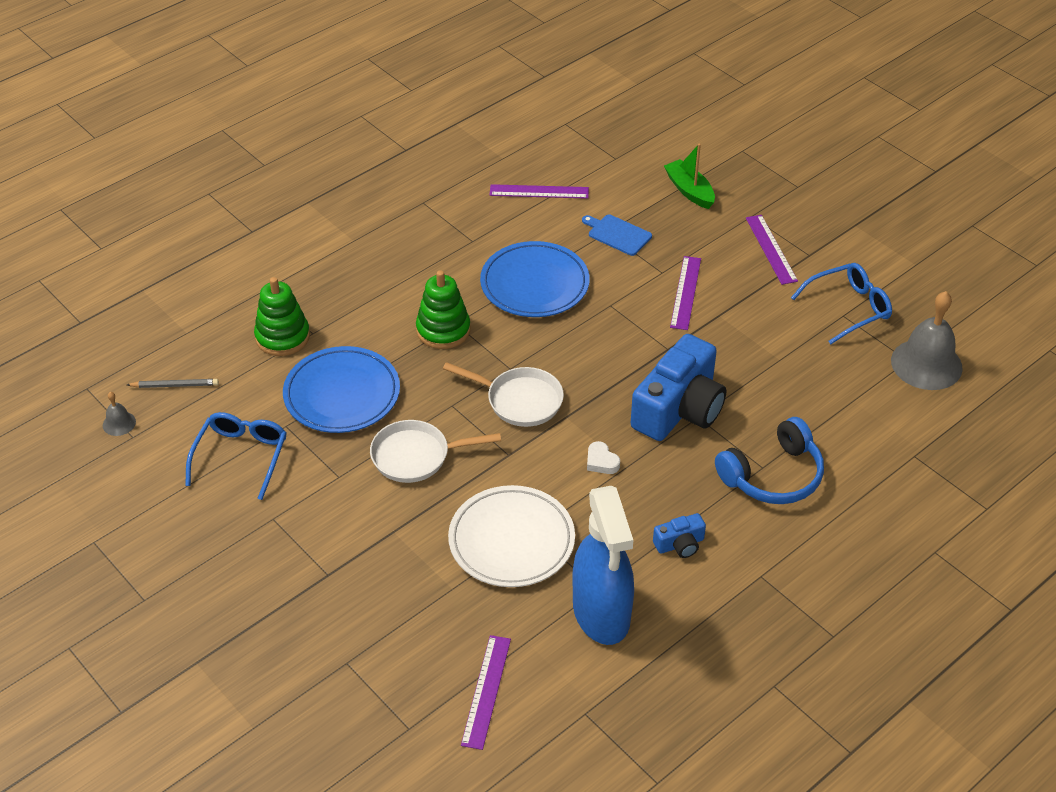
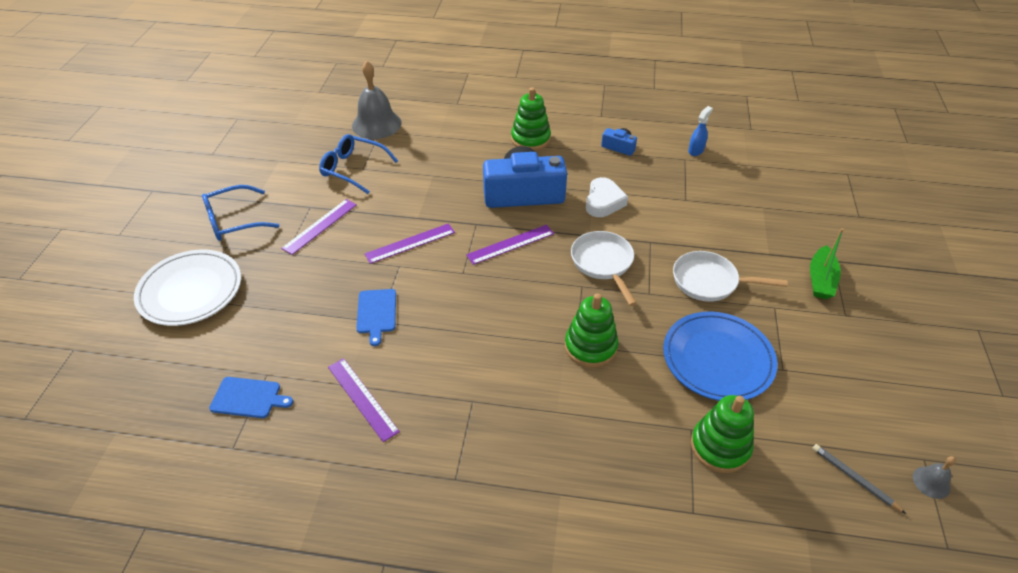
camera: 130 degrees left, 0 degrees up
blue glasses [185,412,287,500] -> blue glasses moved to [202,185,279,241]
white pan [370,420,501,483] -> white pan turned 150 degrees clockwise [673,251,788,302]
white plate [448,485,575,587] -> white plate moved to [134,249,241,326]
purple ruler [461,635,511,750] -> purple ruler moved to [466,225,554,265]
blue plate [480,241,590,317] -> none
blue spray bottle [572,486,634,645] -> blue spray bottle [688,106,713,156], size x0.40
white heart [587,441,620,474] -> white heart [586,177,628,217], size x1.66
green boat [664,144,715,209] -> green boat moved to [810,228,844,299]
blue headphones [715,417,824,504] -> green stacking toy [511,88,551,151]
none -> blue cutting board [209,377,293,418]

